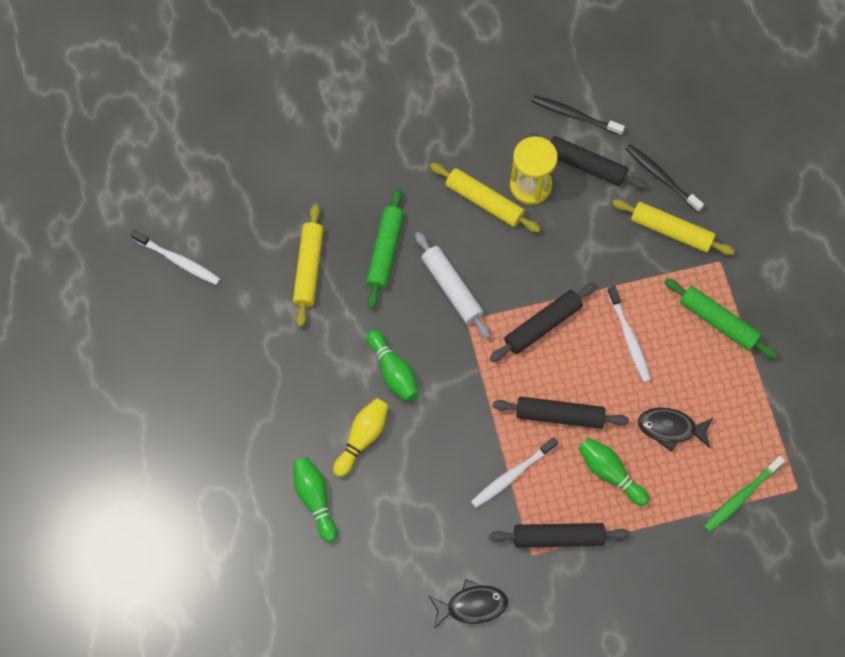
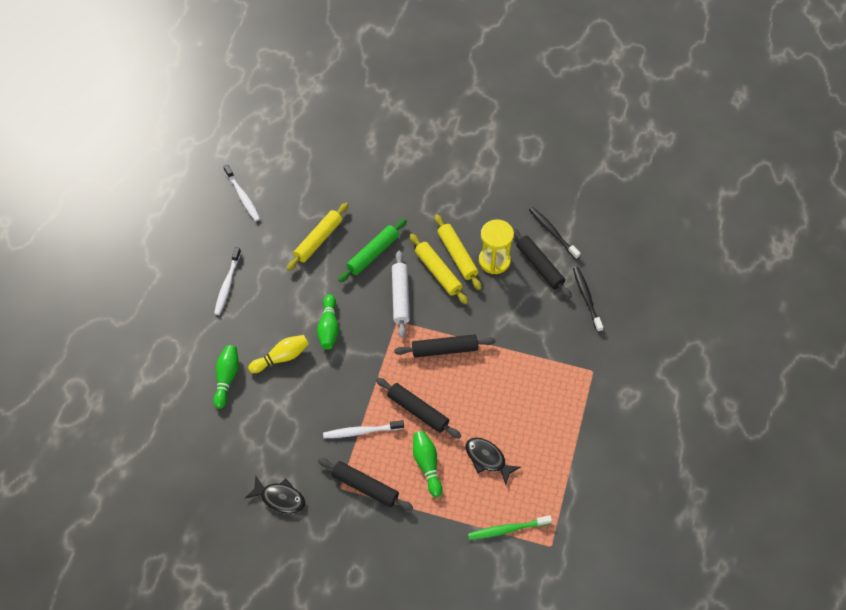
camera: 30 degrees right, 10 degrees down
white toothbrush [607,286,651,382] -> white toothbrush moved to [214,247,241,315]
yellow rolling pin [612,199,735,255] -> yellow rolling pin moved to [409,233,468,304]
green rolling pin [664,278,777,359] -> none

